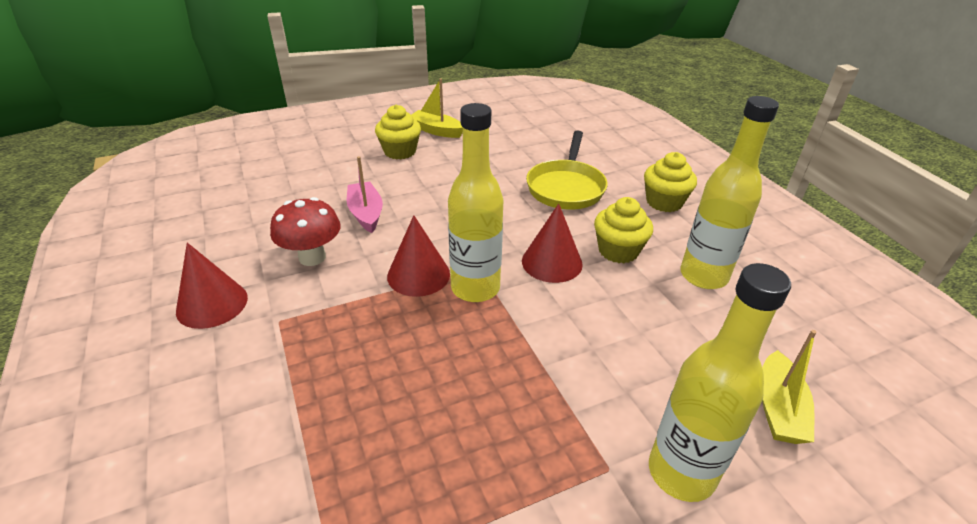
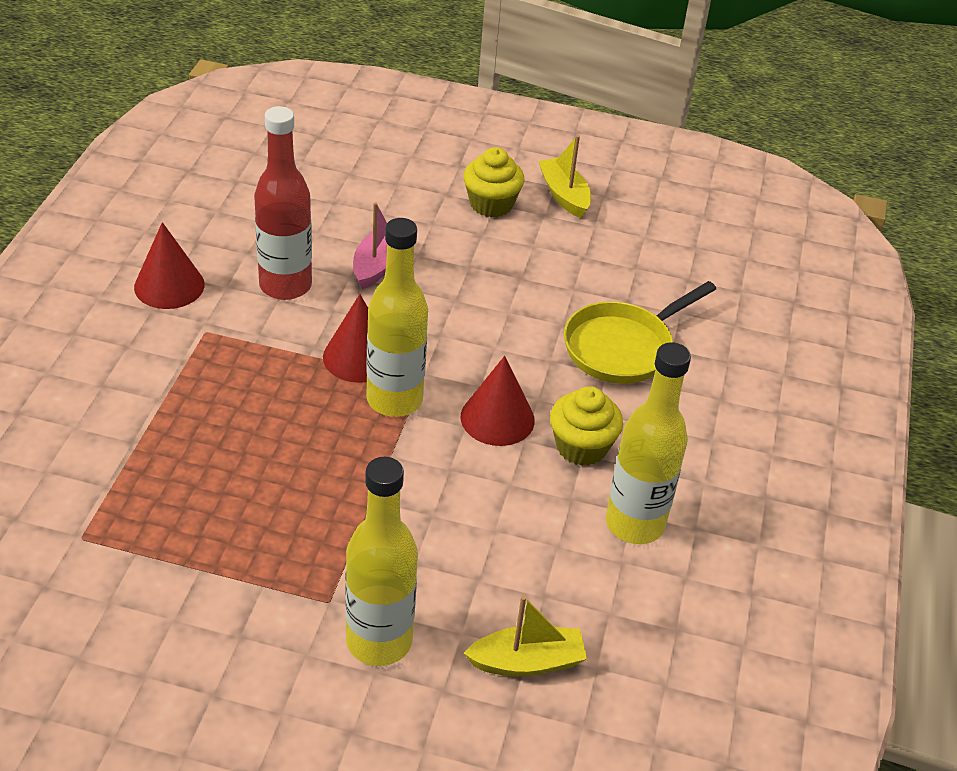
camera: 35 degrees right, 5 degrees up
red mushroom [270,197,340,266] -> red bottle [254,106,312,300]
yellow cupcake [644,152,697,212] -> none
yellow boat [762,330,817,444] -> yellow boat turned 150 degrees counterclockwise [464,595,587,677]

